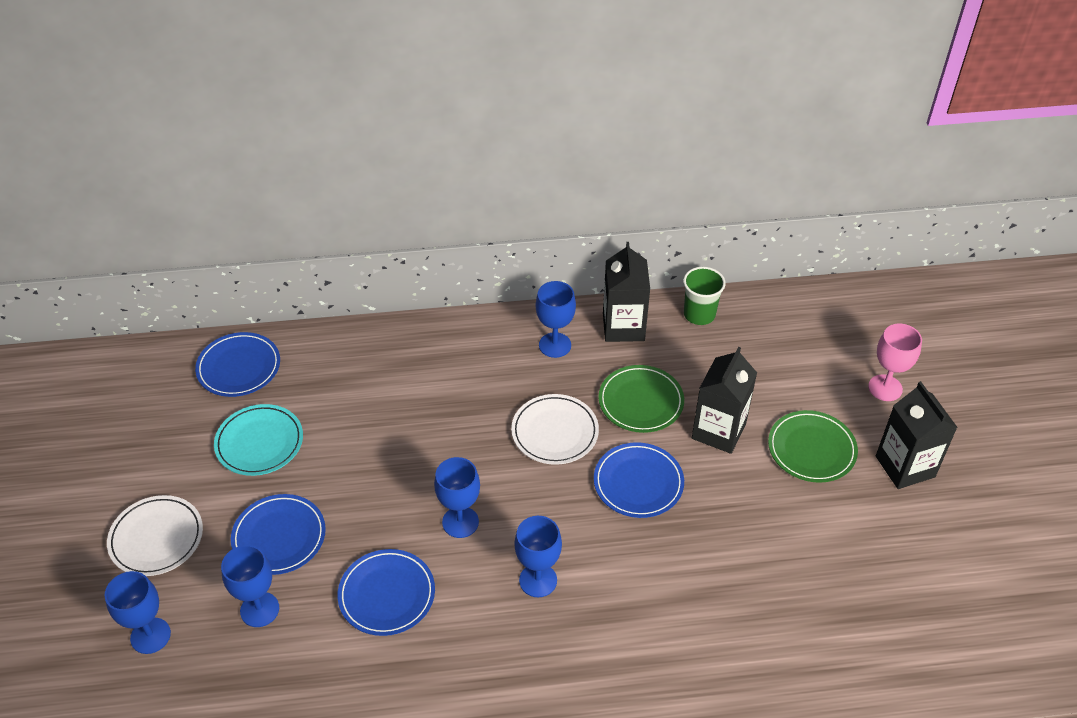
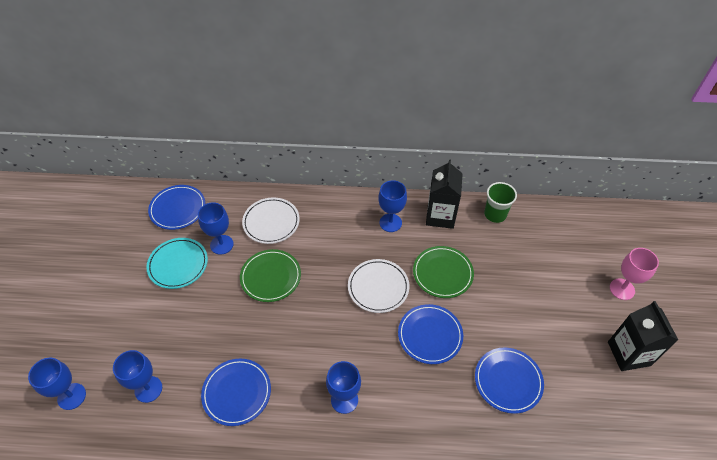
camera: 10 degrees right, 5 degrees up
white plate [107,495,203,576] -> white plate moved to [242,197,300,244]
blue plate [231,494,326,575] -> blue plate moved to [475,347,544,414]
blue goblet [434,457,480,538] -> blue goblet moved to [198,202,234,255]
black carton [692,347,757,454] -> none
green plate [768,410,858,483] -> green plate moved to [240,249,301,302]

